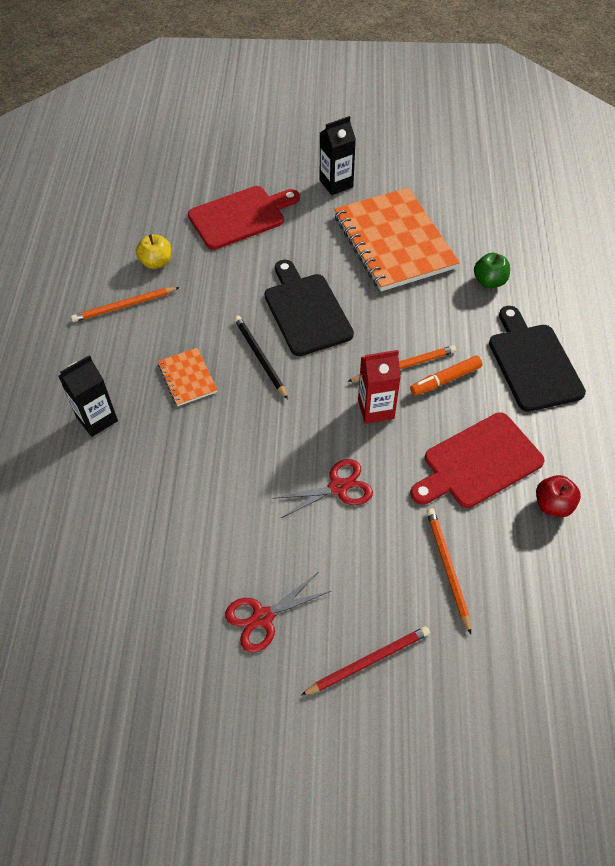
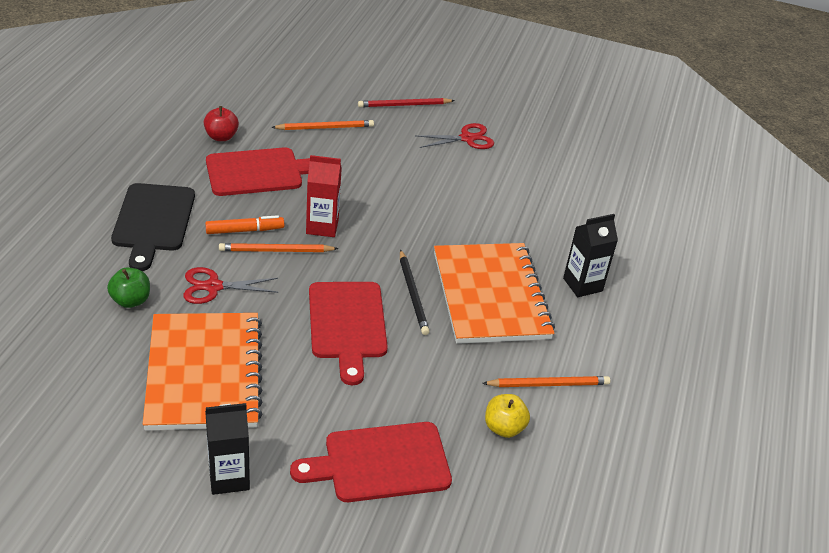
camera: 170 degrees left, 15 degrees down
orange notebook [158,348,217,406] -> orange notebook [434,243,555,344], size x2.20
black cutting board [264,260,354,356] -> red cutting board [309,282,388,385]
red scissors [272,459,373,519] -> red scissors moved to [183,267,278,304]
orange pencil [427,508,471,634] -> orange pencil turned 105 degrees counterclockwise [271,120,374,130]

